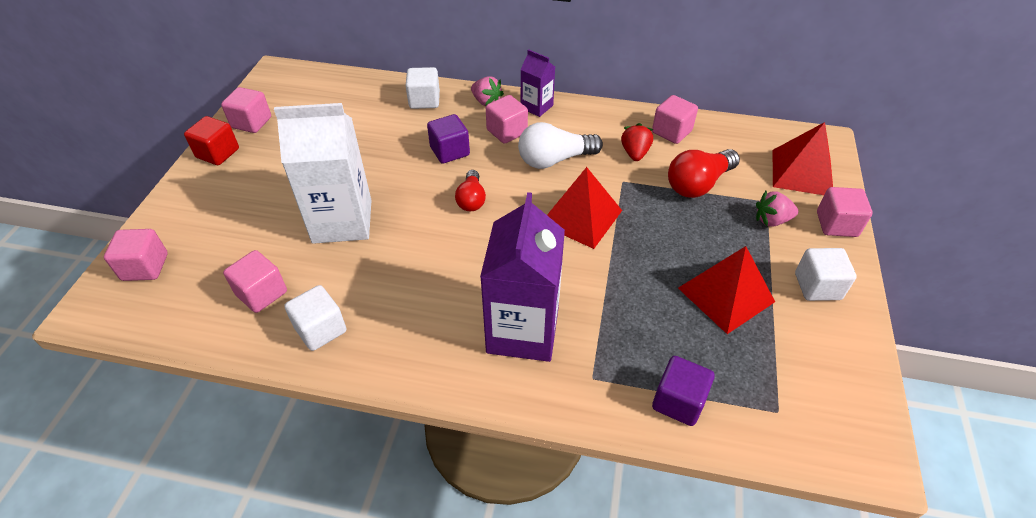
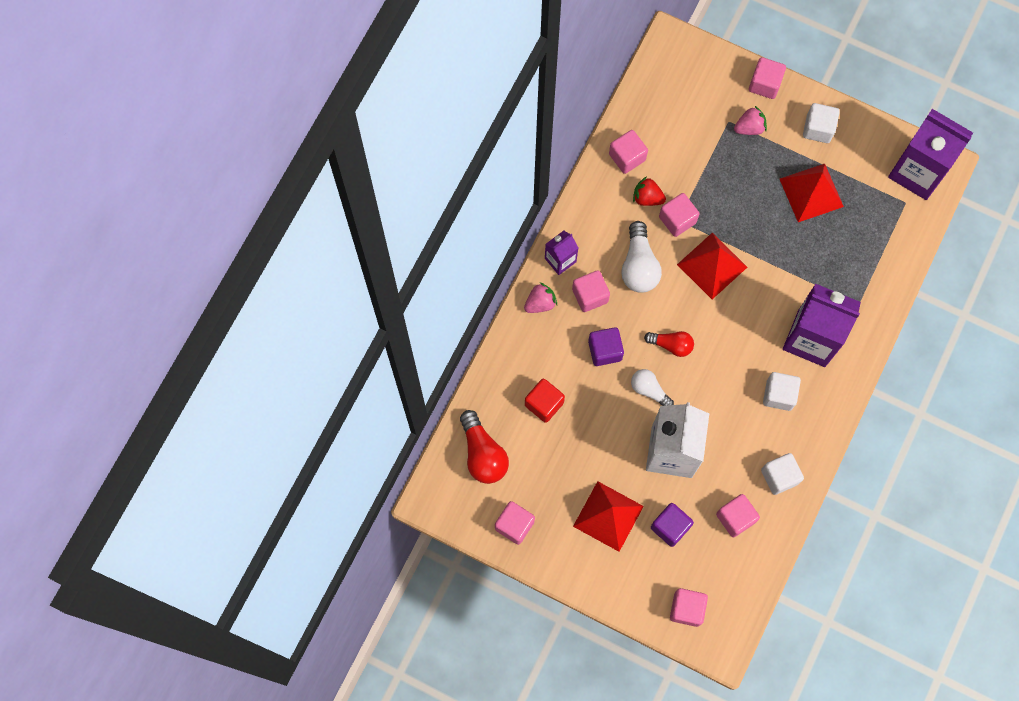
camera: 75 degrees left, 25 degrees up
red cube [184,116,239,165] -> red cube moved to [525,379,565,423]
white cube [405,67,440,109] -> white cube moved to [763,372,801,411]
purple cube [652,356,715,426] -> purple cube moved to [651,503,694,547]
red light bulb [668,149,740,198] -> red light bulb moved to [460,410,509,484]
pink strawberry [756,191,798,226] -> pink strawberry turned 120 degrees counterclockwise [734,106,767,135]
red pyramid [773,122,833,195] -> red pyramid moved to [573,481,644,552]
none -> white light bulb [631,369,674,406]
none -> pink cube [659,193,700,237]
none -> purple carton [888,109,973,200]

